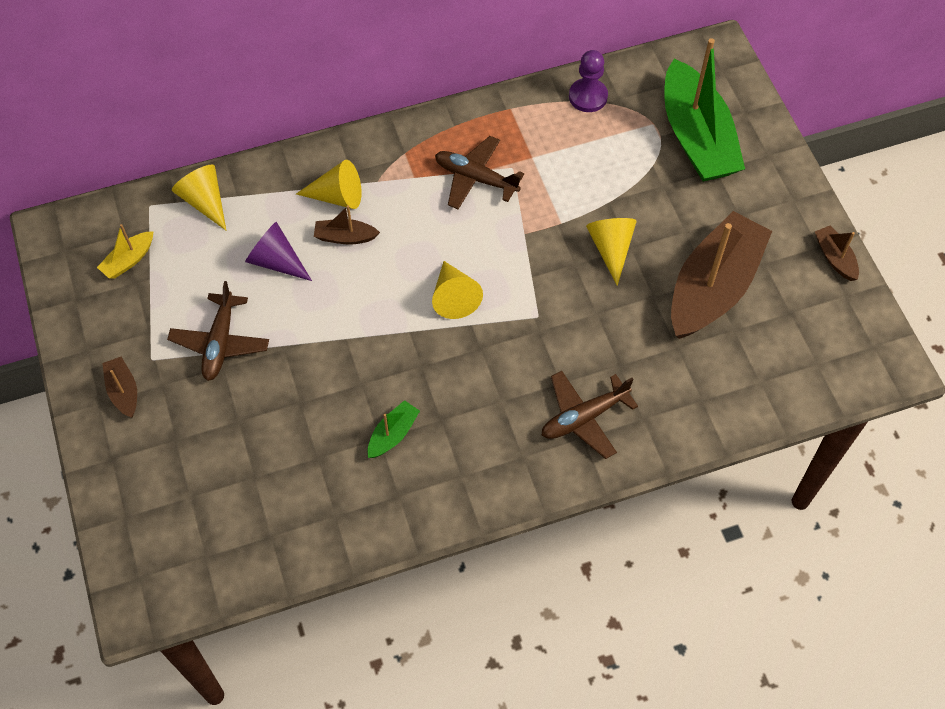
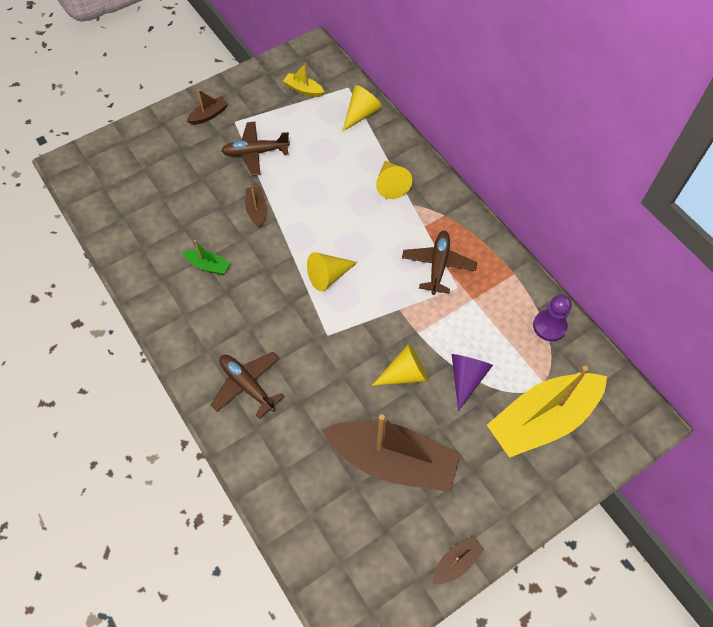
camera: 75 degrees right, 0 degrees up
purple cone [245,222,312,281] -> purple cone moved to [452,354,493,411]
brown boat [314,205,380,245] -> brown boat moved to [245,186,266,228]
green boat [664,38,745,182] -> yellow boat [487,366,607,458]

